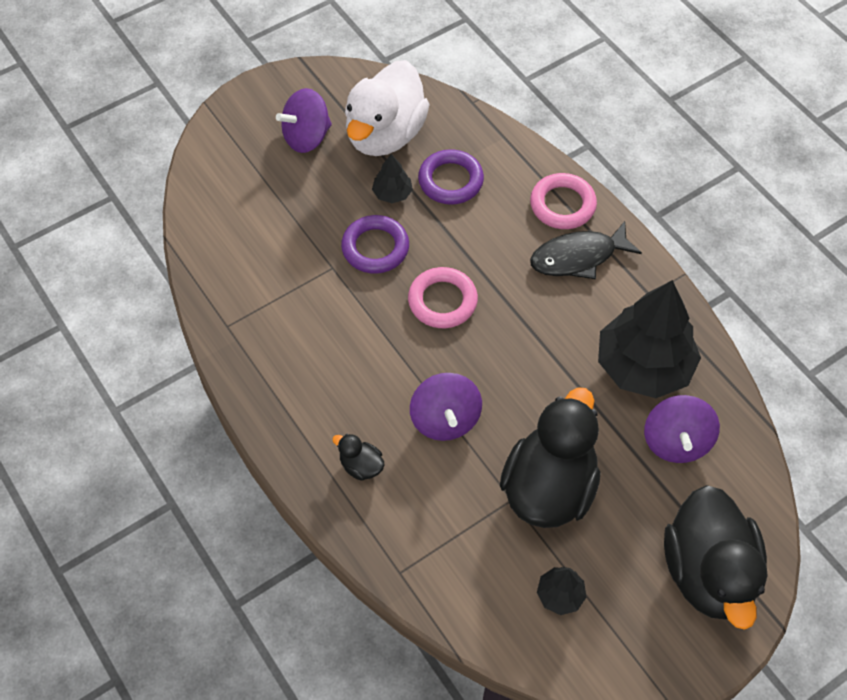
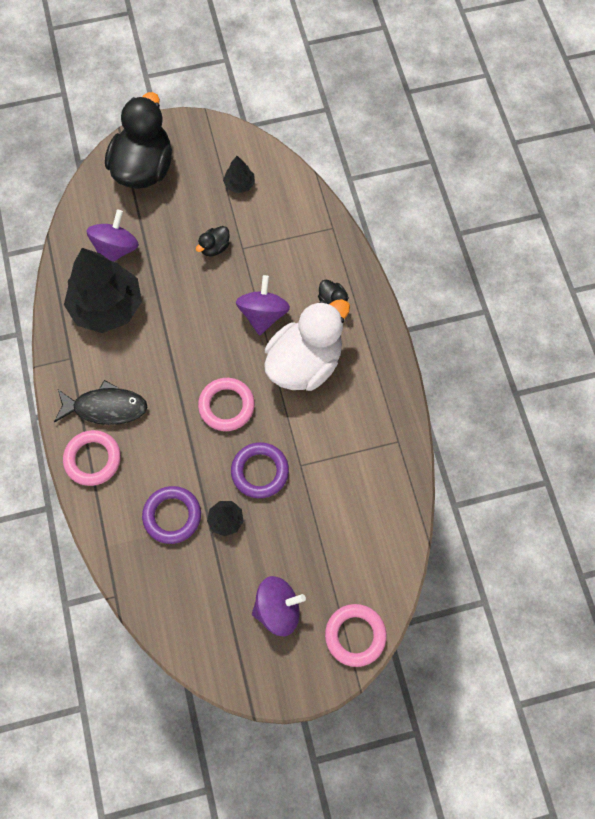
camera: 160 degrees left, 10 degrees up
white duck [345,60,430,156] -> white duck moved to [264,299,350,391]
black duck [500,387,601,528] -> black duck [196,226,230,257], size x0.41
none -> pink ring [325,604,387,667]

